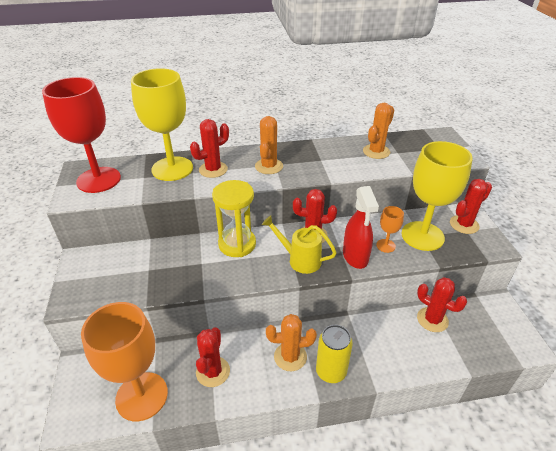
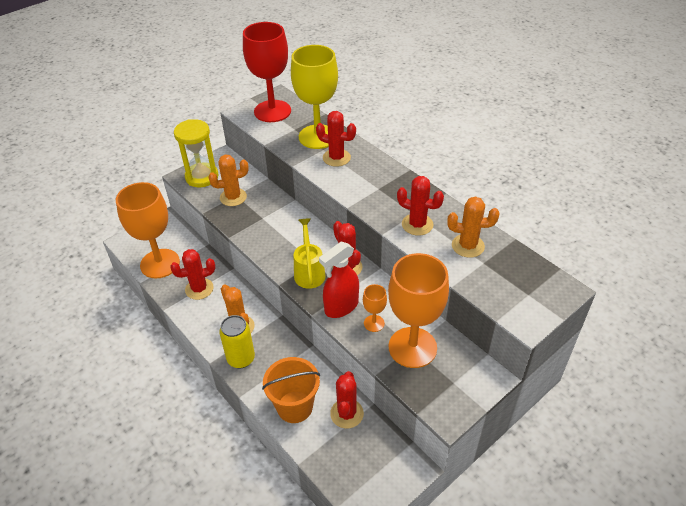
camera: 60 degrees right, 5 degrees up
yellow hourglass [212,180,256,257] -> yellow hourglass moved to [174,119,218,187]
orange cactus [255,116,283,174] -> orange cactus moved to [208,155,249,206]
yellow goblet [401,141,473,251] -> orange goblet [388,253,449,368]
red cactus [450,179,492,234] -> red cactus moved to [397,176,444,236]
none -> orange bucket [262,357,320,423]

